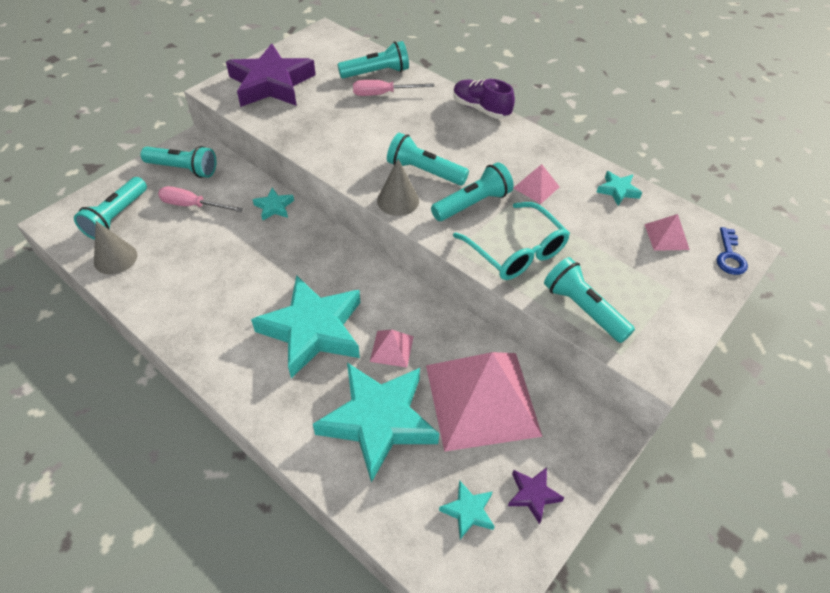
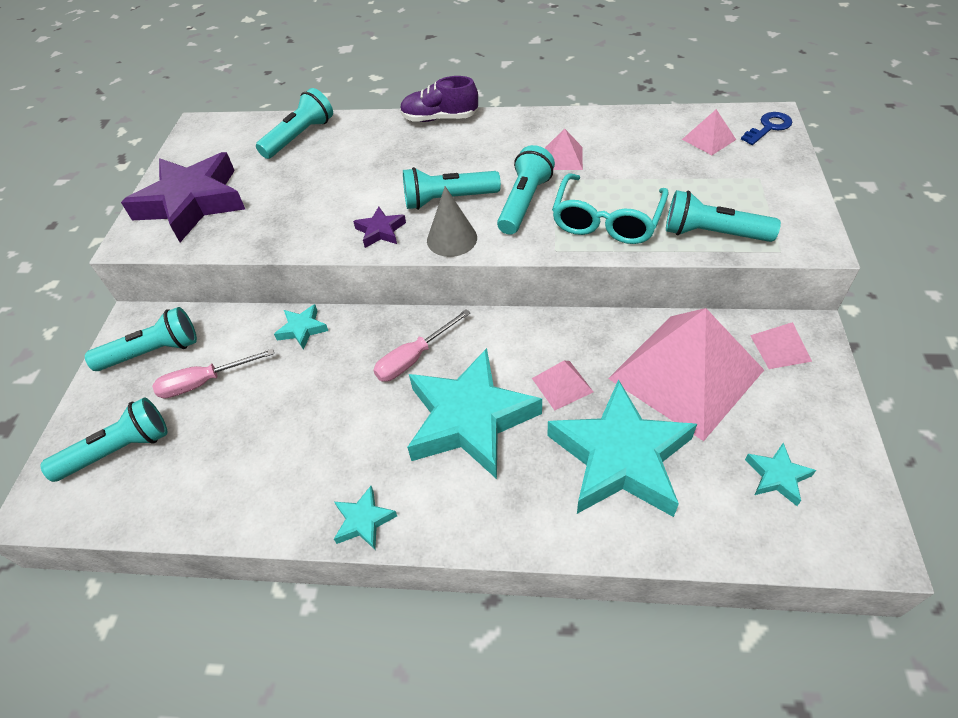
camera: 30 degrees left, 0 degrees up
turquoise flashlight [74,177,147,239] -> turquoise flashlight turned 105 degrees counterclockwise [40,398,167,482]
grey cone [94,221,137,275] -> none
pink screwdriver [353,80,435,96] -> pink screwdriver moved to [373,309,471,382]
turquoise glasses [453,202,570,280] -> turquoise glasses turned 90 degrees clockwise [552,174,669,244]
purple star [508,467,565,524] -> purple star moved to [353,206,406,248]
turquoise star [597,171,642,206] -> turquoise star moved to [334,486,397,550]
blue key [716,227,748,275] -> blue key turned 105 degrees counterclockwise [741,112,792,145]
none -> pink pyramid [750,322,812,369]

